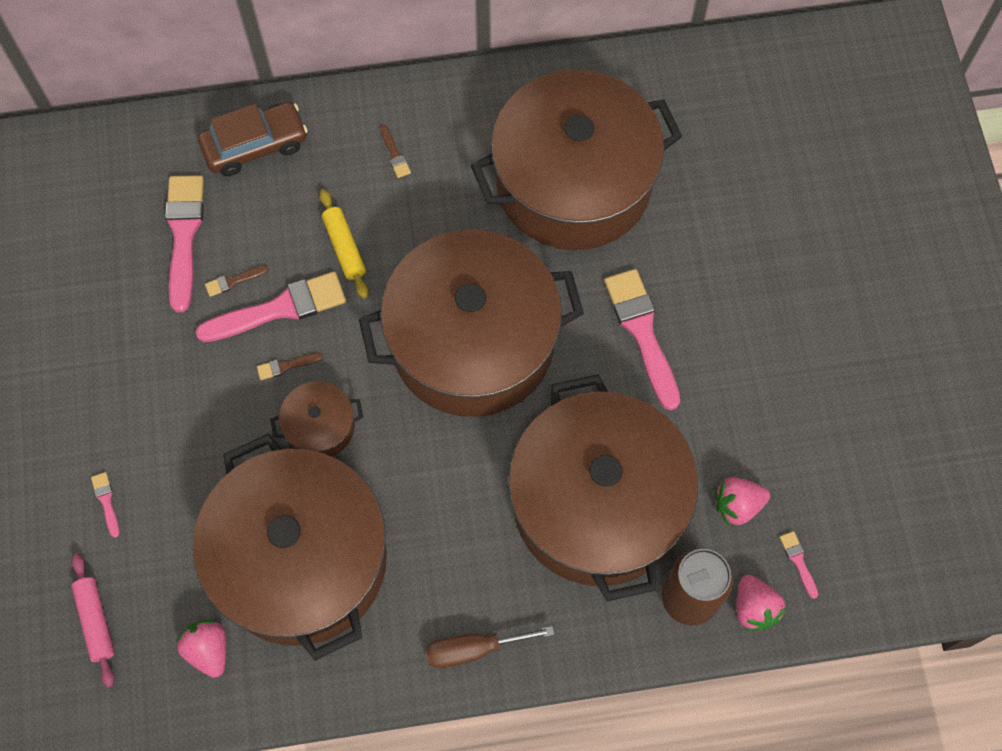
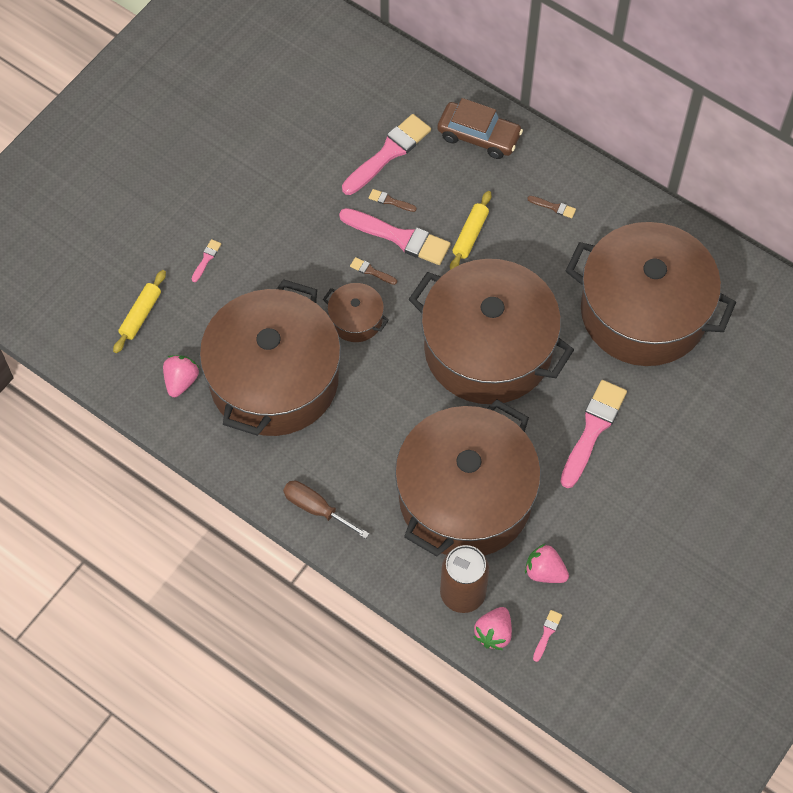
camera: 45 degrees right, 5 degrees down
pink rolling pin [71,553,115,688] -> yellow rolling pin [113,270,166,353]
brown brush [380,124,411,178] -> brown brush turned 90 degrees counterclockwise [527,196,576,218]

